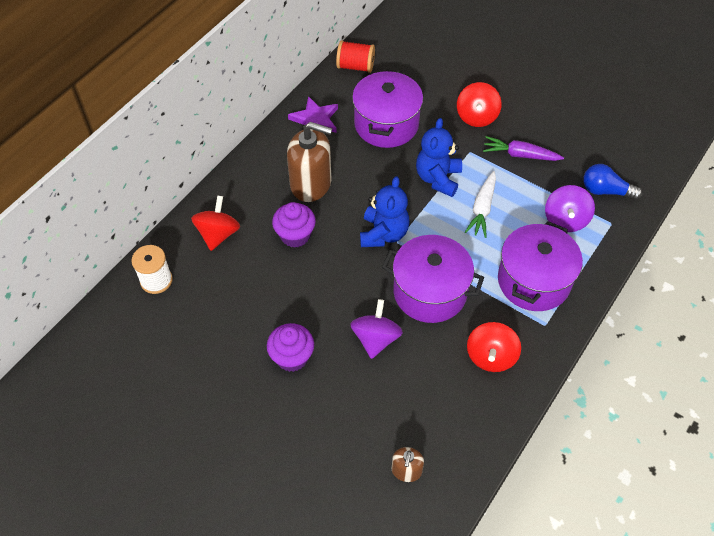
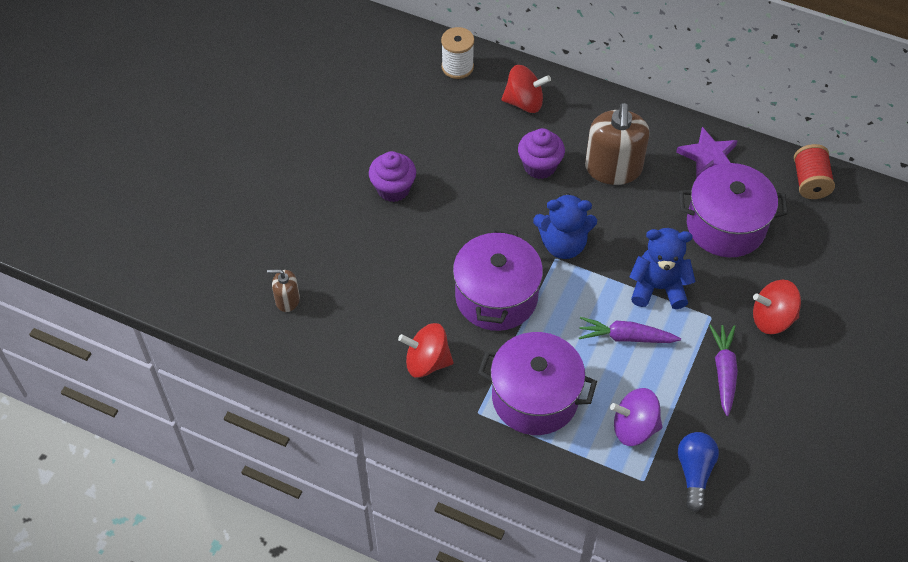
camera: 80 degrees right, 0 degrees up
purple spinning top [350,299,403,359] -> none
white carrot [465,171,496,238] -> purple carrot [579,317,681,343]

